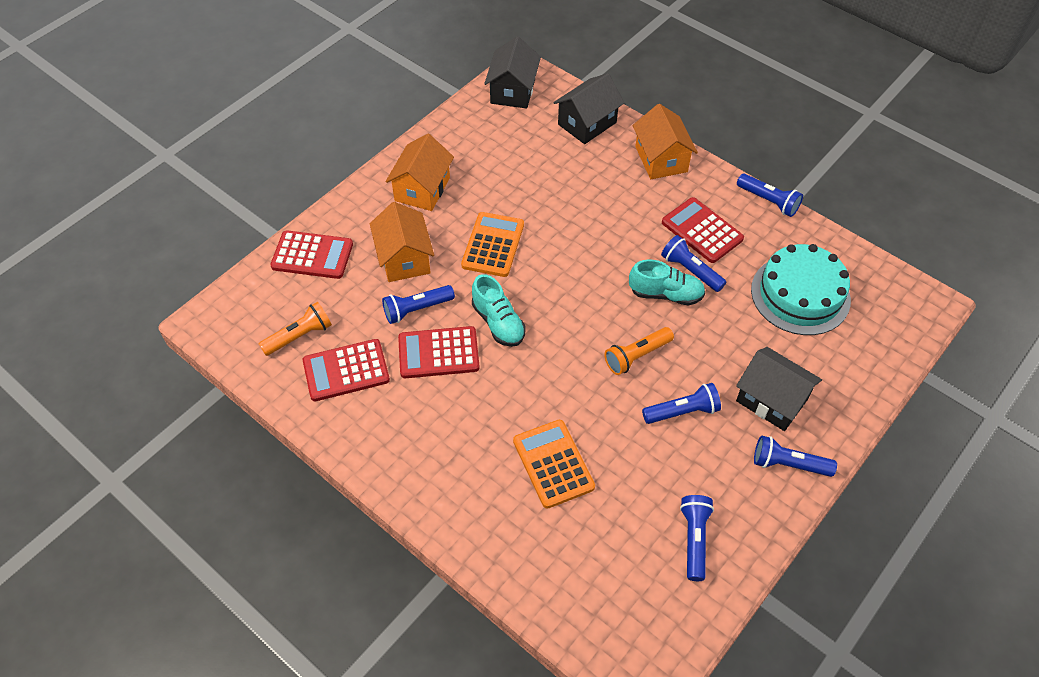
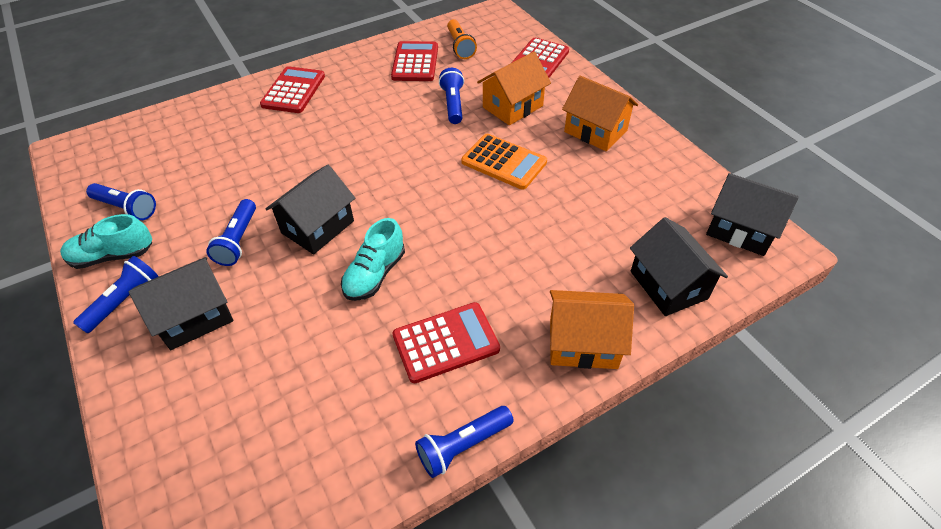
camera: 110 degrees right, 5 degrees down
orange house [370,202,434,282] -> orange house turned 45 degrees counterclockwise [477,51,551,125]
red calculator [398,326,480,378] -> red calculator moved to [260,66,325,113]
turquoise shoe [472,274,526,347] -> turquoise shoe moved to [60,214,152,269]
orange calculator [513,420,595,509] -> none
orange flashlight [604,327,674,375] -> black house [265,165,355,255]
blue flashlight [661,235,726,292] -> none
turquoise cake [751,244,851,335] -> none

